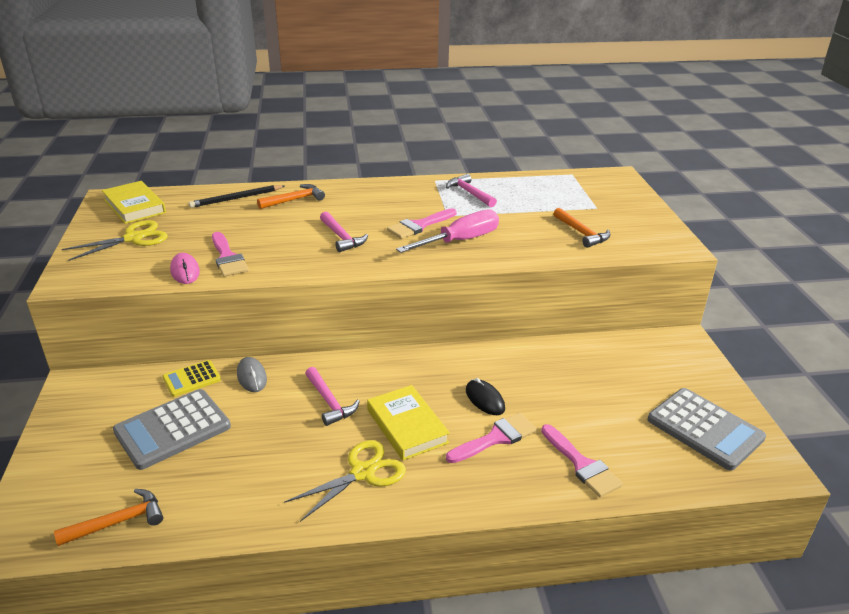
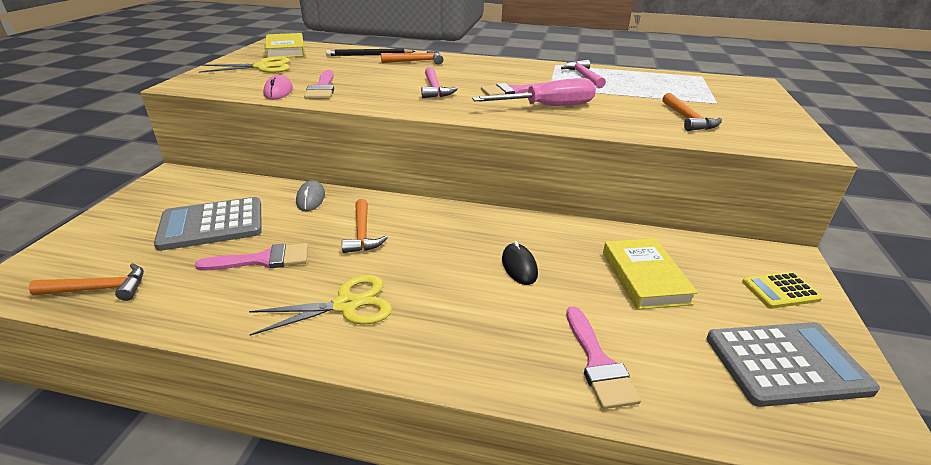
camera: 20 degrees right, 0 degrees up
yellow calculator [163,360,221,397] -> yellow calculator moved to [742,272,822,308]
pink hammer [305,367,360,426] -> orange hammer [342,199,388,253]
yellow book [367,385,450,460] -> yellow book moved to [603,238,698,310]
pink brush [446,413,537,463] -> pink brush moved to [195,243,308,271]
grey calculator [647,388,766,471] -> grey calculator turned 75 degrees counterclockwise [707,322,880,407]

